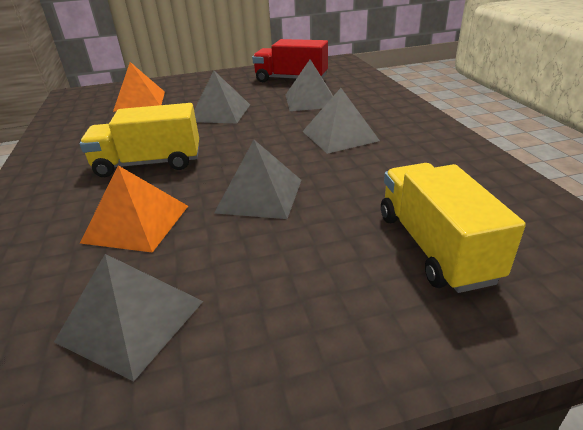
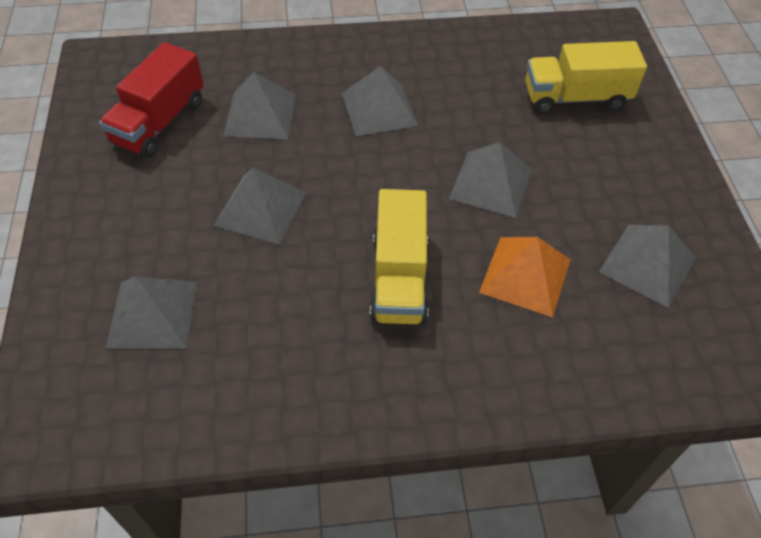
camera: 85 degrees left, 20 degrees up
orange pyramid [113,62,165,112] -> grey pyramid [106,276,197,349]

